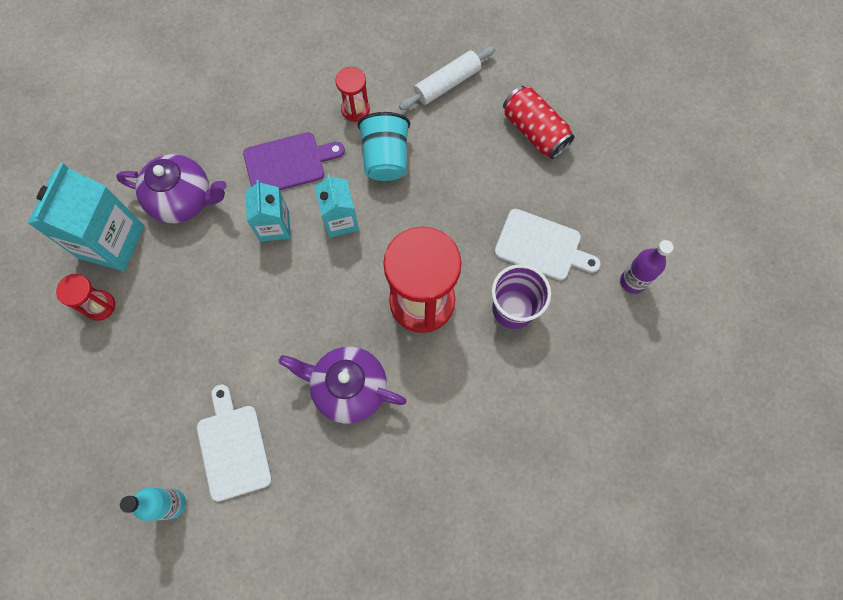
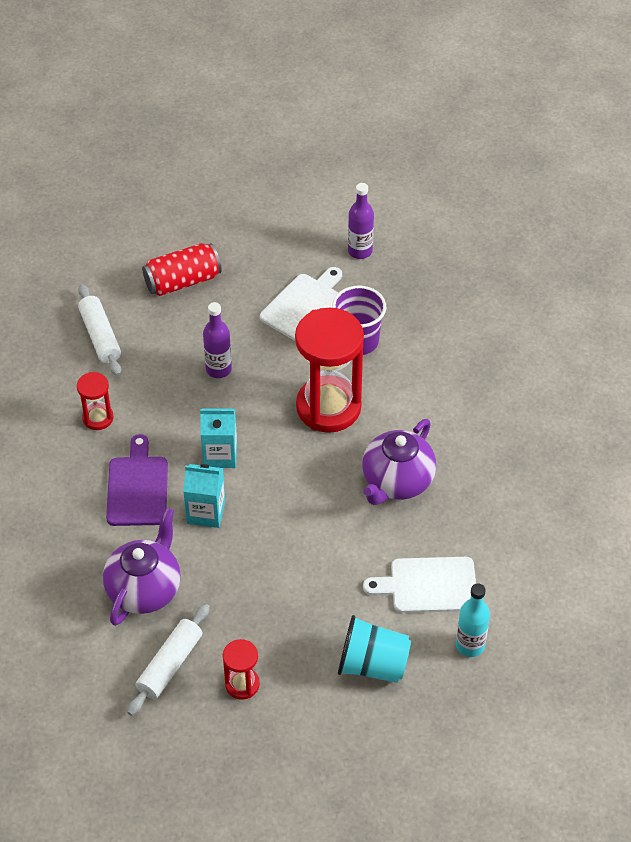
camera: 75 degrees left, 20 degrees down
turquoise carton [28,162,144,271] -> white rolling pin [127,604,210,716]
turquoise cup [357,112,410,181] -> turquoise cup moved to [338,615,411,683]
none -> purple bottle [203,302,232,378]

